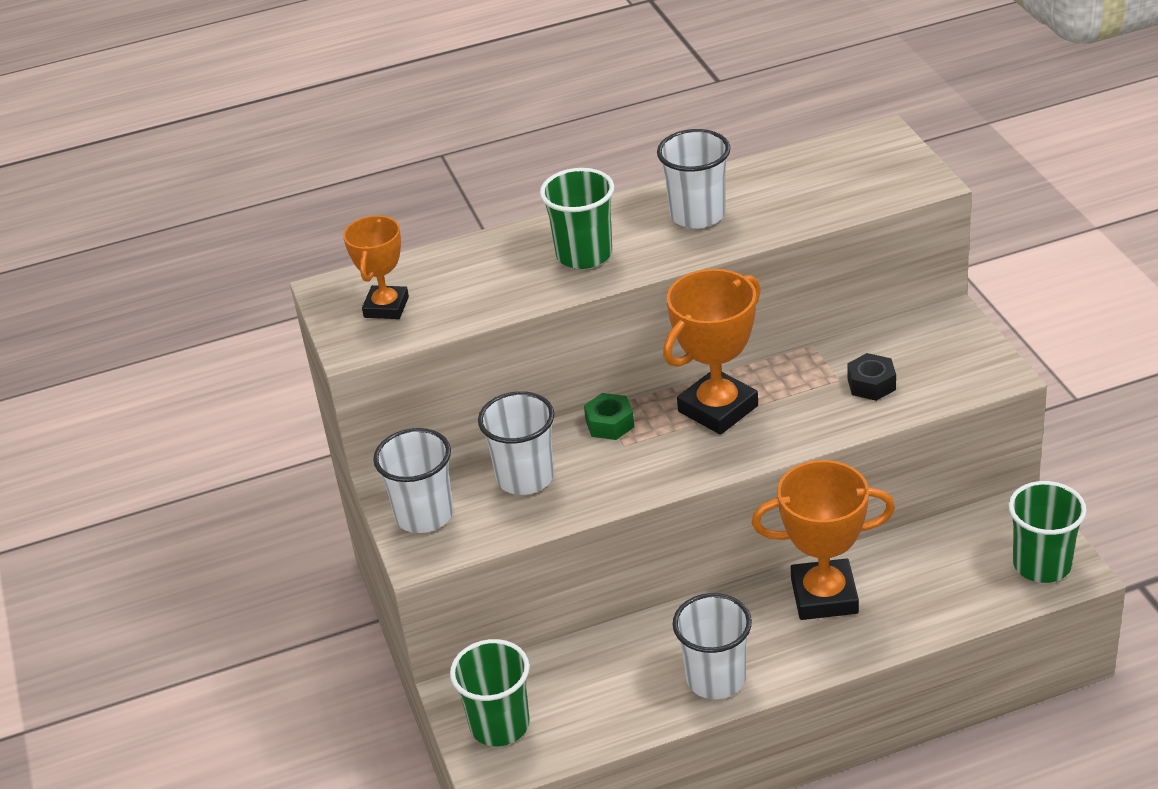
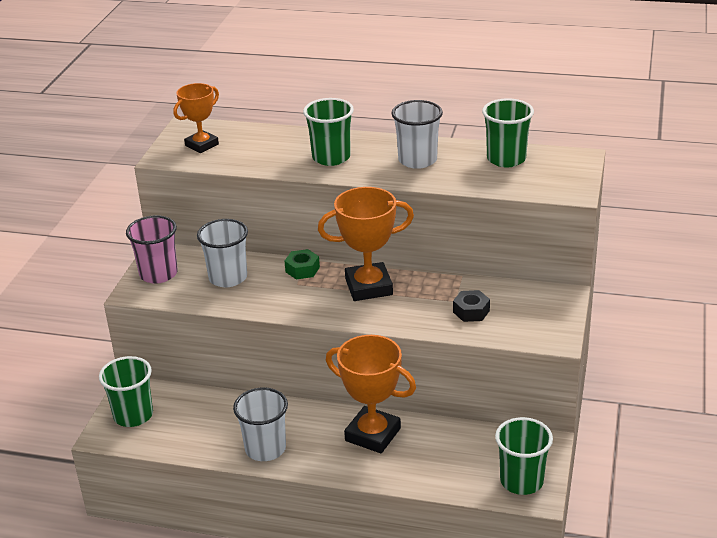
camera: 30 degrees right, 5 degrees down
white cup [373,428,453,533] -> pink cup [126,215,178,284]
none -> green cup [482,98,534,167]

